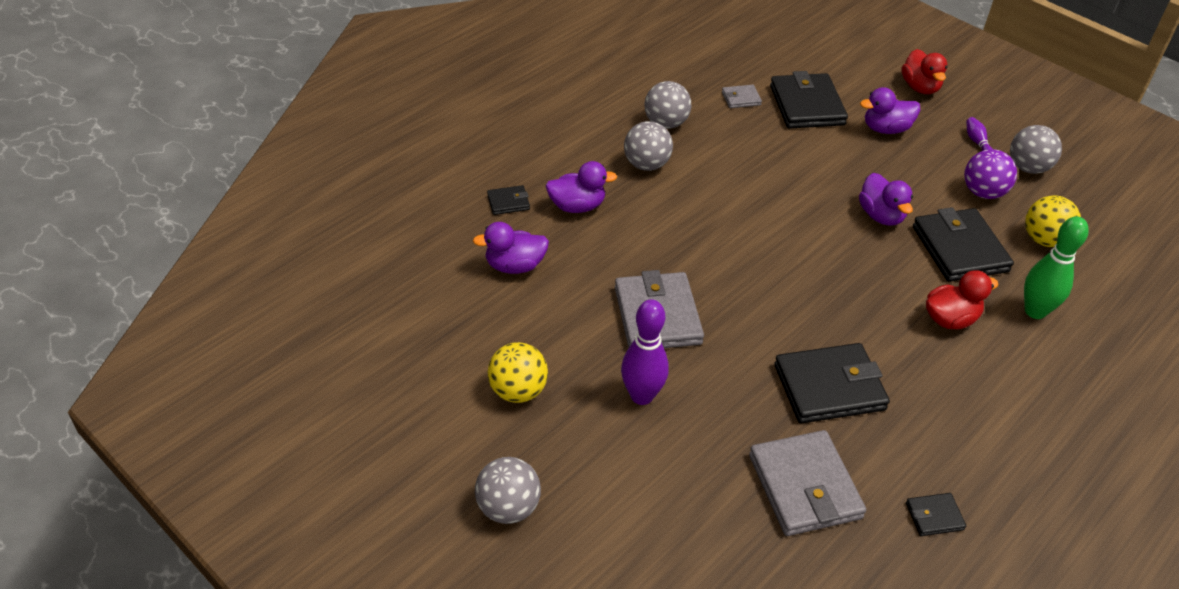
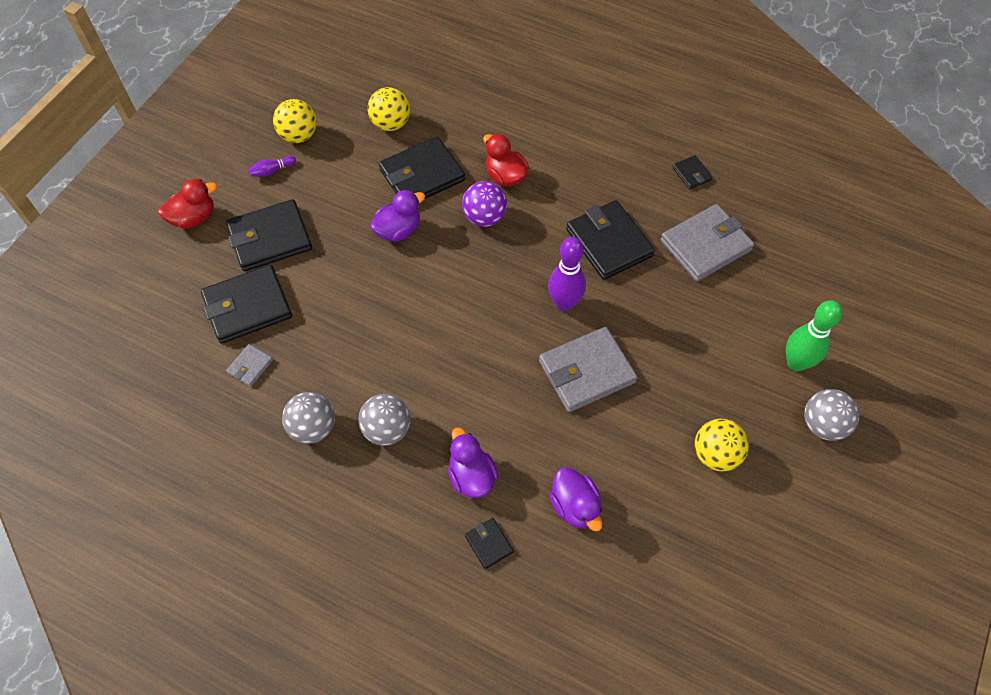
camera: 105 degrees left, 15 degrees up
purple bowling pin [621,299,669,405] -> purple bowling pin moved to [548,237,586,311]
grey wallet [722,85,762,108] -> grey wallet turned 60 degrees clockwise [226,344,273,387]
purple duck [860,87,920,134] -> black wallet [226,199,312,271]
purple ball [964,149,1017,199] -> purple ball moved to [462,181,507,227]
grey ball [1010,125,1062,174] -> yellow ball [273,99,317,143]
green bowling pin [1024,217,1089,319] -> green bowling pin moved to [786,300,842,371]

